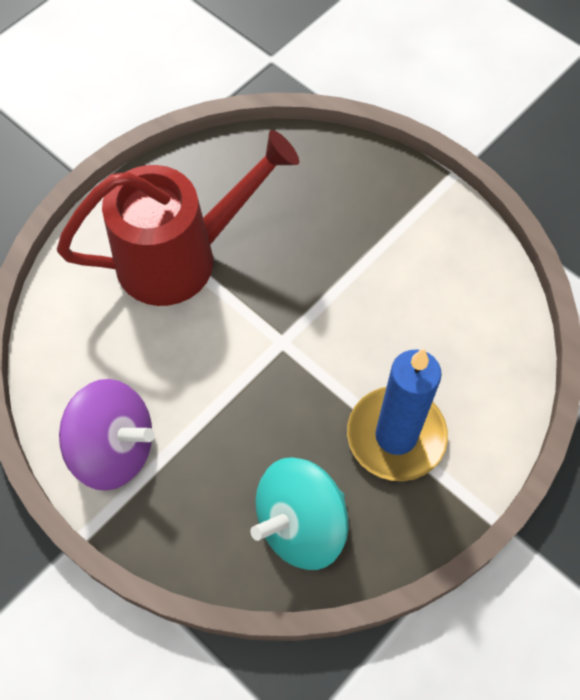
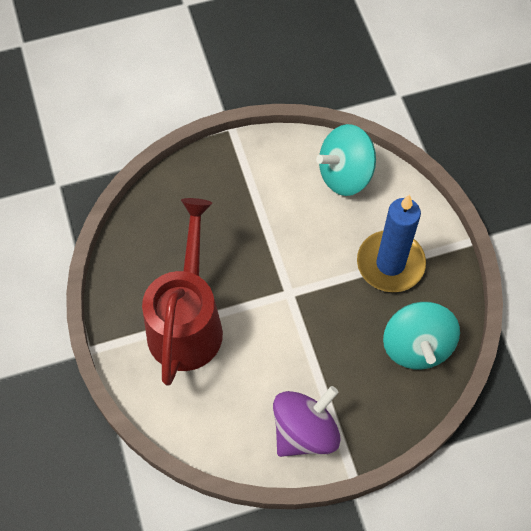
camera: 60 degrees left, 0 degrees up
none -> turquoise spinning top [316,124,376,196]

